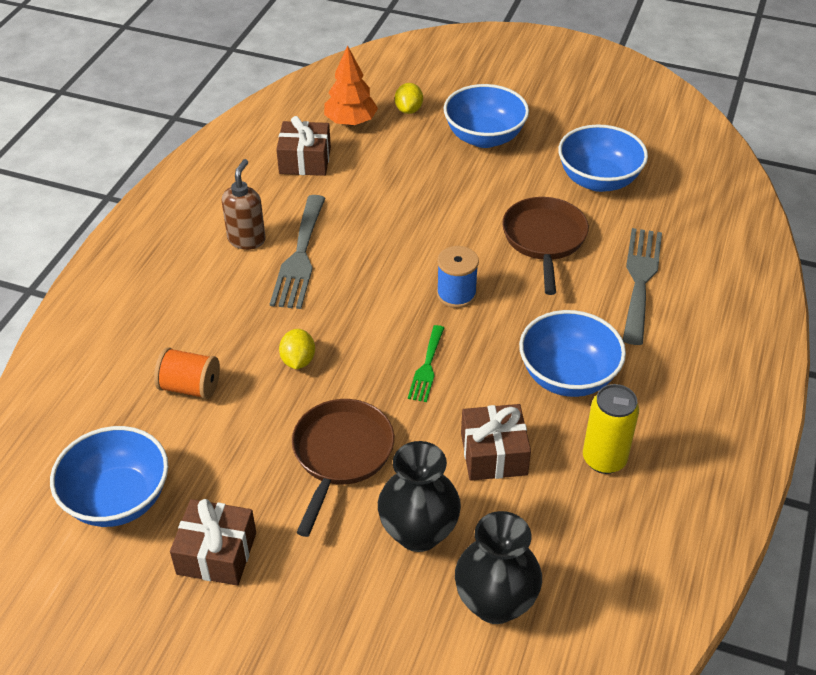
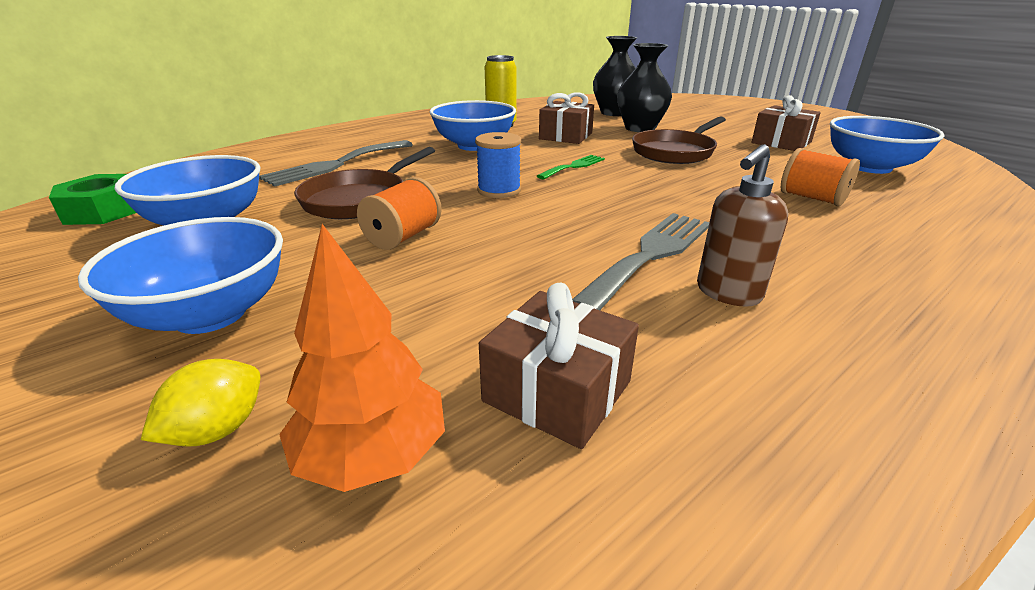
camera: 150 degrees left, 15 degrees down
yellow lemon [279,329,315,369] -> none
none -> green nut [49,174,136,225]
none -> orange spool [357,177,442,250]

